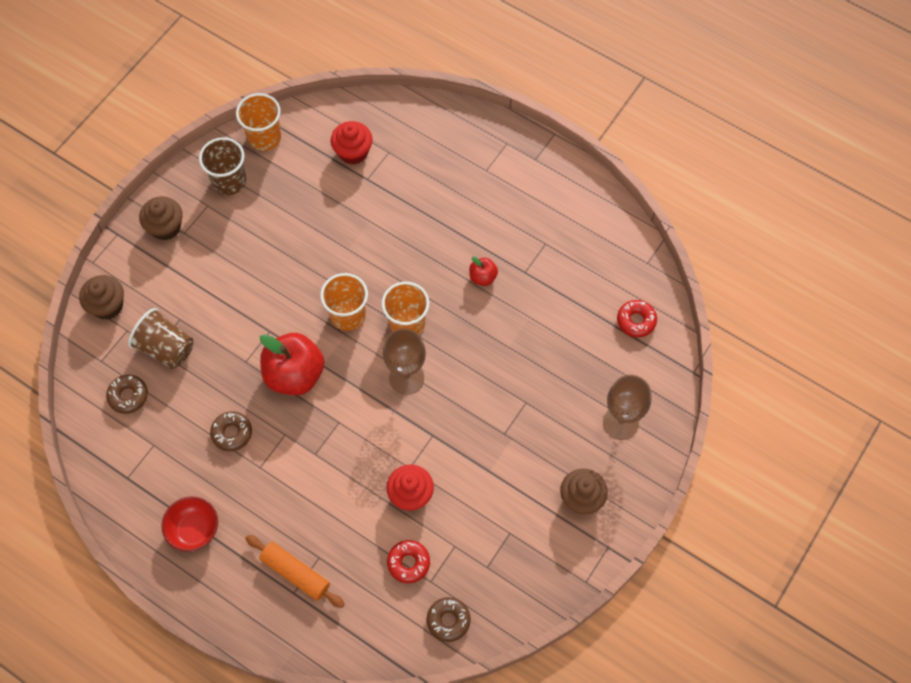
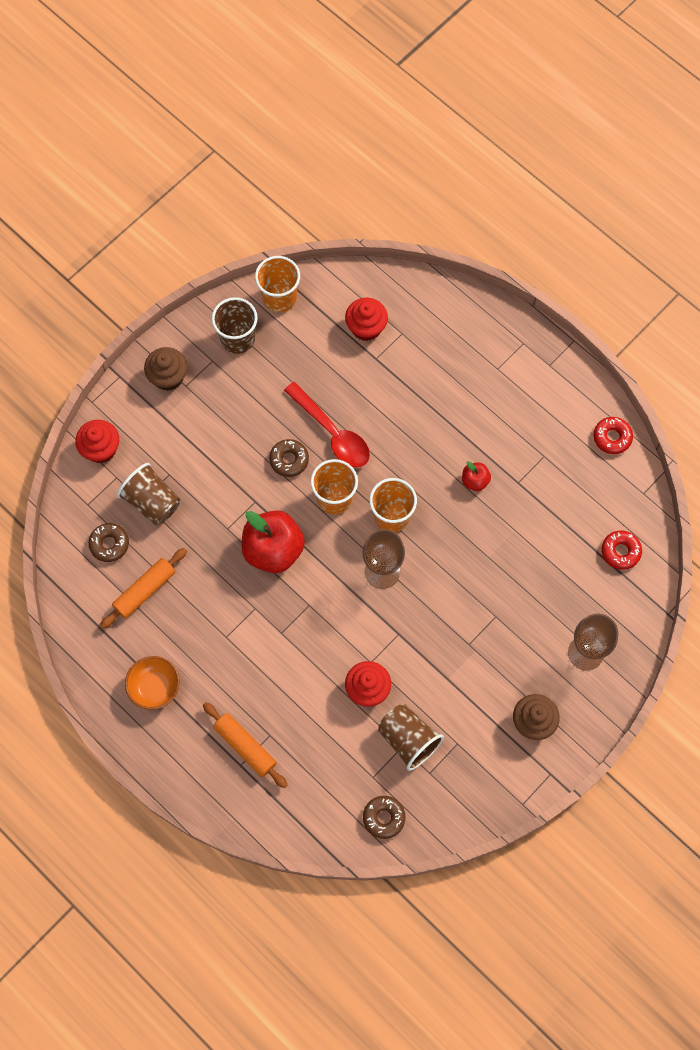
camera: 10 degrees right, 5 degrees up
brown cupcake [79,275,124,320] -> red cupcake [75,420,119,463]
red bowl [161,496,218,552] -> orange bowl [125,656,180,710]
brown donut [210,411,252,451] -> brown donut moved to [269,439,309,477]
red donut [387,540,430,583] -> red donut moved to [593,417,633,454]
none -> orange rolling pin [100,548,187,629]
none -> red spoon [284,382,370,468]
none -> brown cup [378,704,444,771]

